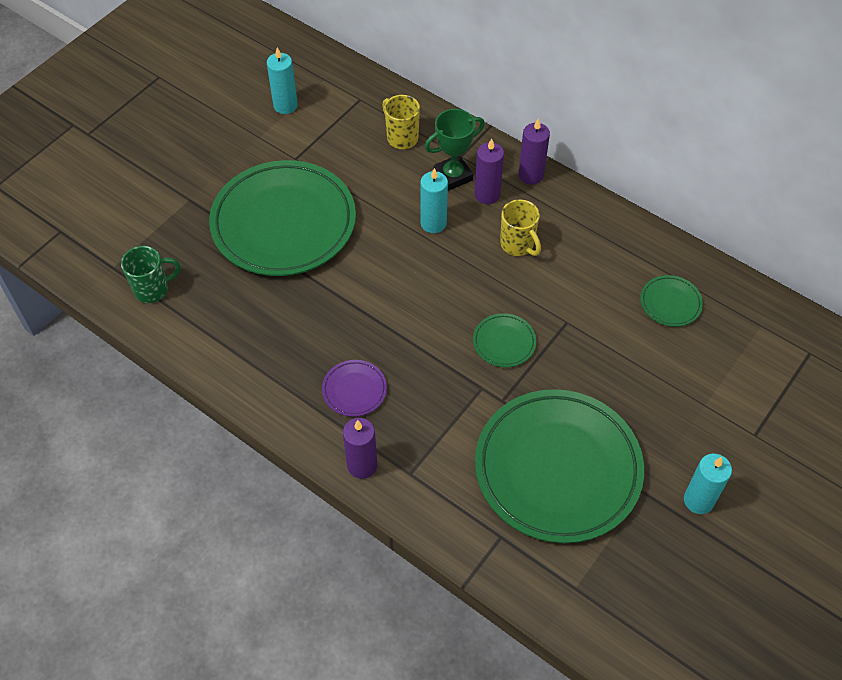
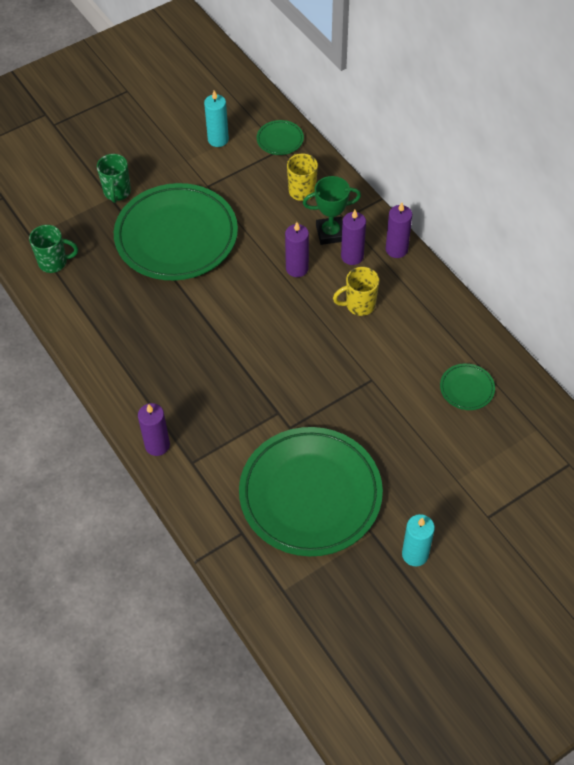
camera: 20 degrees right, 0 degrees up
purple plate [322,360,387,417] -> none
turquoise candle [420,168,448,233] -> purple candle [285,222,309,277]
green plate [473,313,536,367] -> green plate moved to [257,120,304,155]
yellow mug [500,199,541,256] -> yellow mug turned 90 degrees clockwise [333,267,379,316]
none -> green mug [97,154,131,203]

